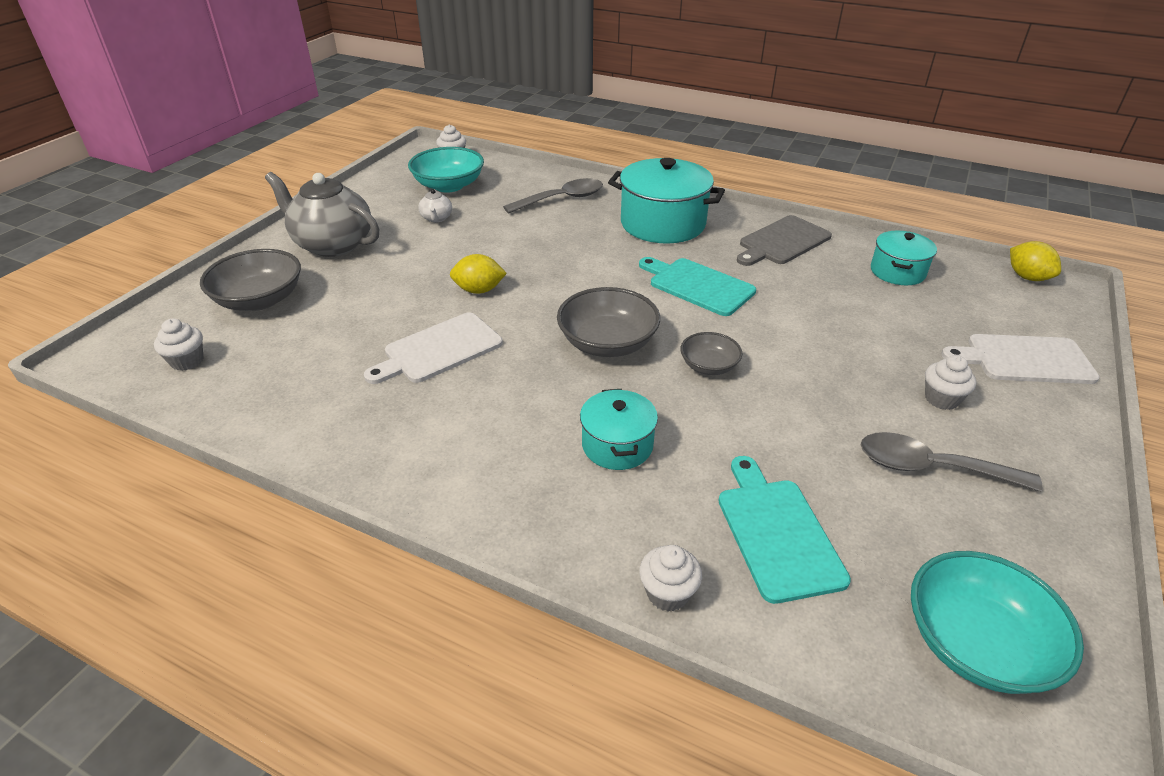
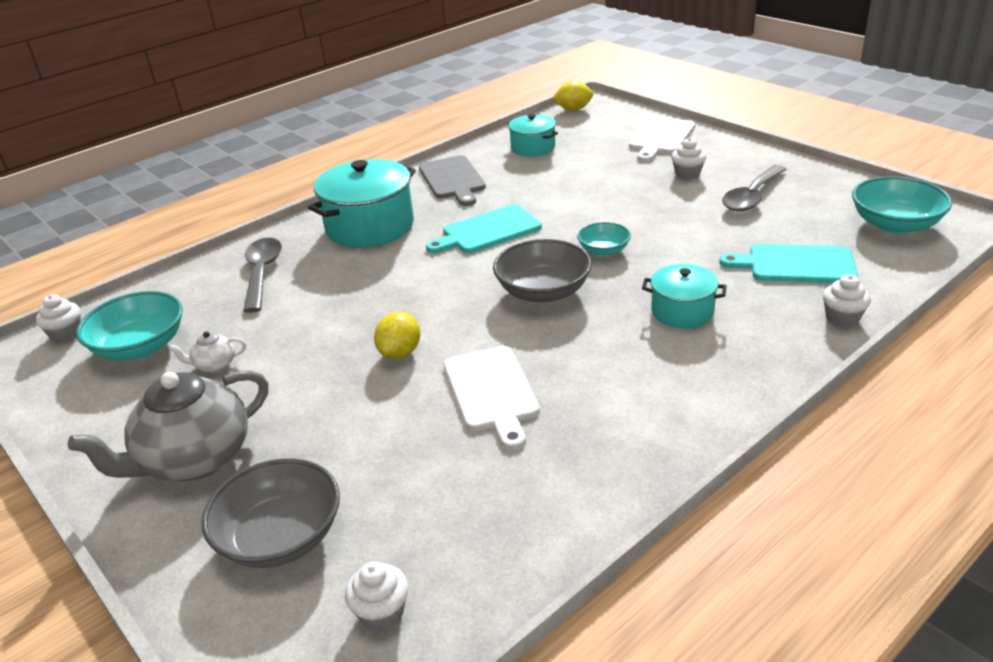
camera: 65 degrees left, 5 degrees down
white teapot [418,189,452,222] -> white teapot turned 150 degrees clockwise [168,331,246,372]
grey bowl [681,332,742,375] -> turquoise bowl [577,222,631,256]

